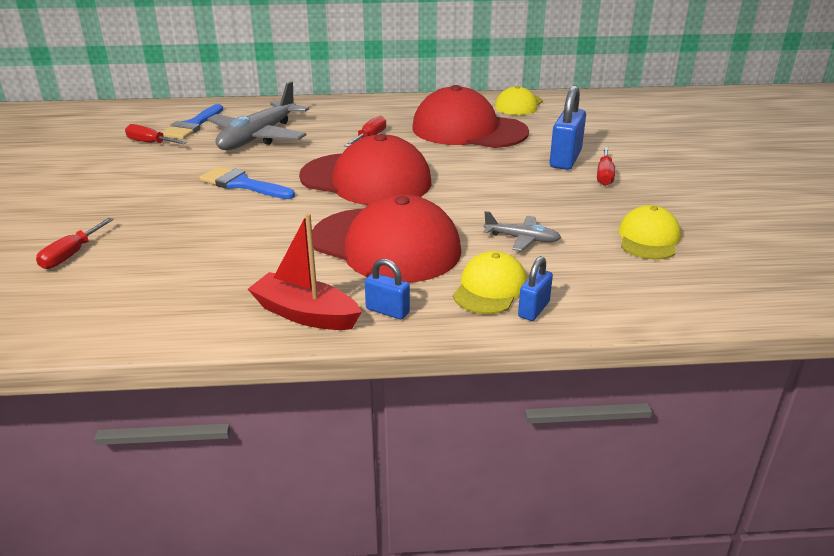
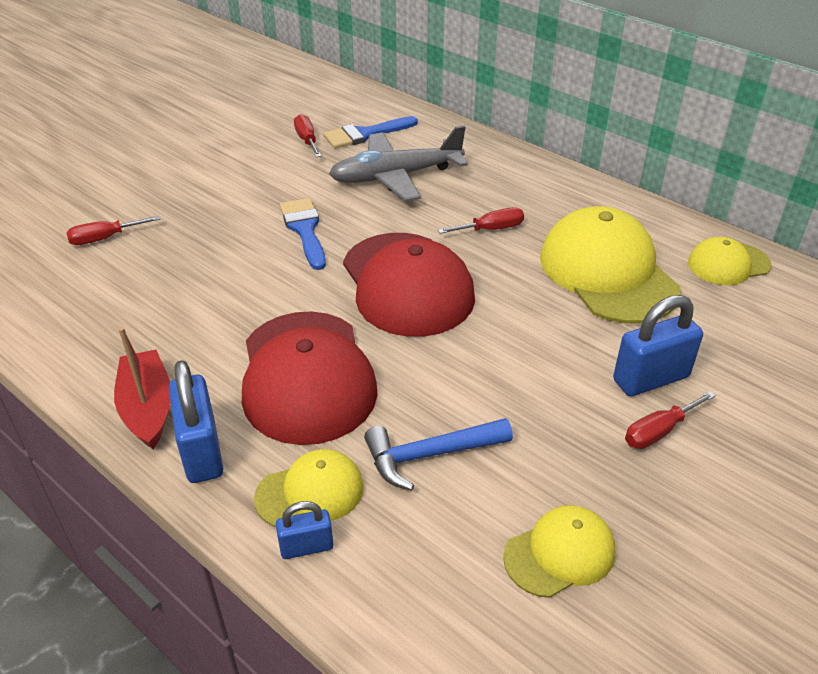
camera: 45 degrees right, 10 degrees up
blue padlock [365,259,410,319] -> blue padlock [169,360,223,483], size x1.76
red cap [412,85,529,148] -> yellow cap [540,206,681,324]
grey plane [483,211,561,251] -> blue hammer [364,418,513,491]

